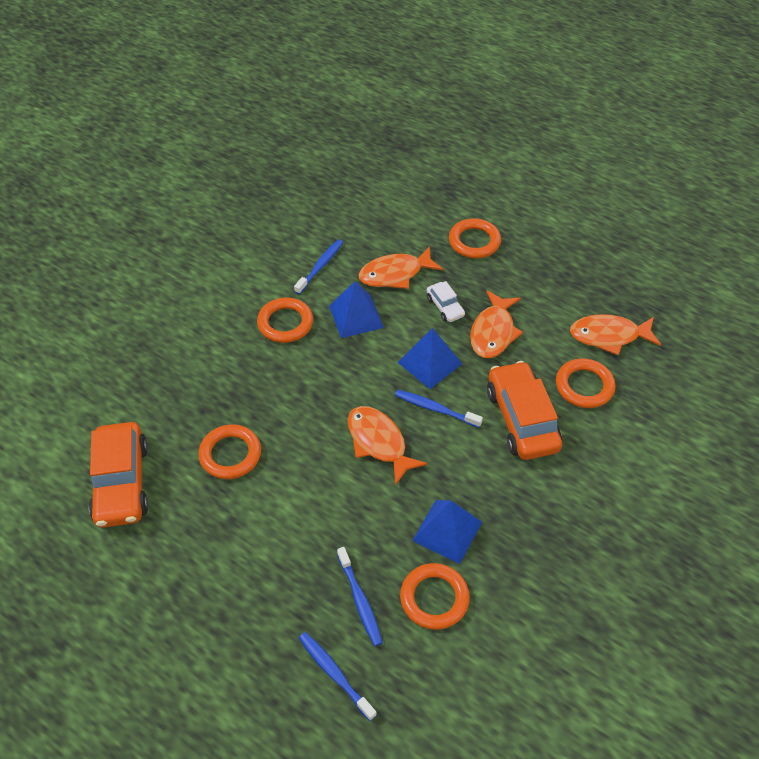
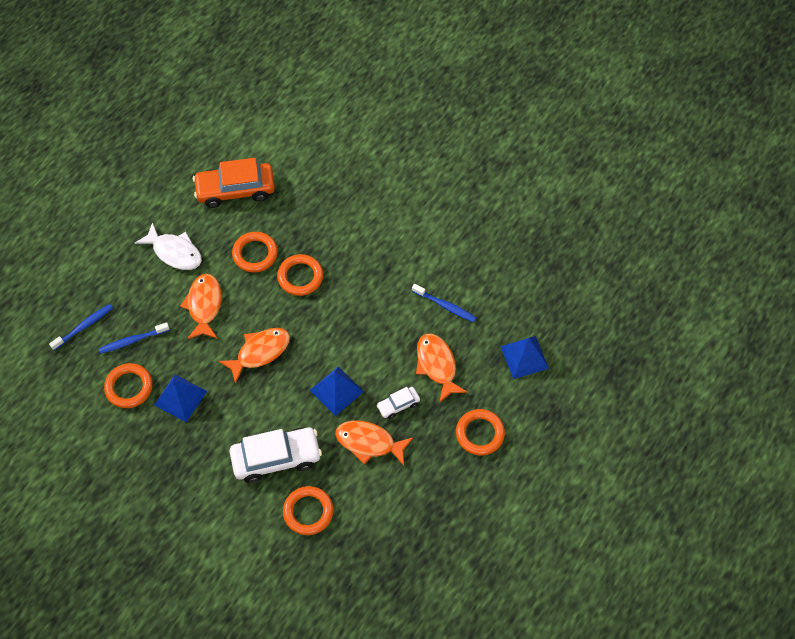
camera: 90 degrees right, 10 degrees up
orange ring [257,298,313,343] -> orange ring moved to [277,254,323,296]
blue pyramid [329,281,384,338] -> blue pyramid moved to [500,336,549,379]
blue toothbrush [395,390,483,428] -> none
orange car [487,361,562,460] -> white car [230,428,322,483]
orange fish [570,314,661,355] -> orange fish moved to [180,274,222,339]
none -> white fish [135,222,202,270]

